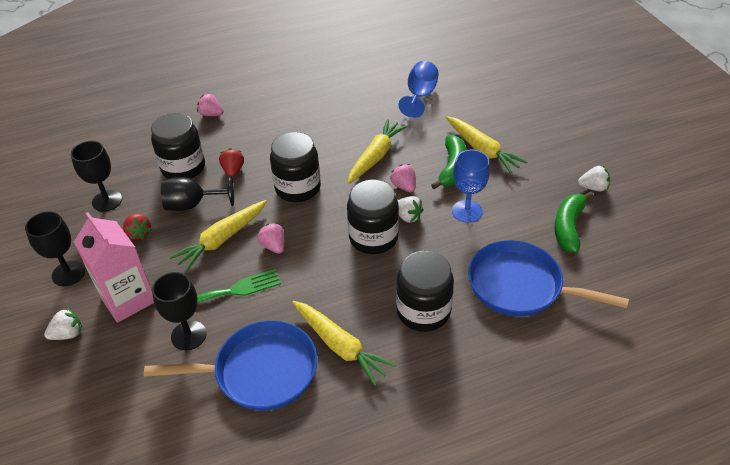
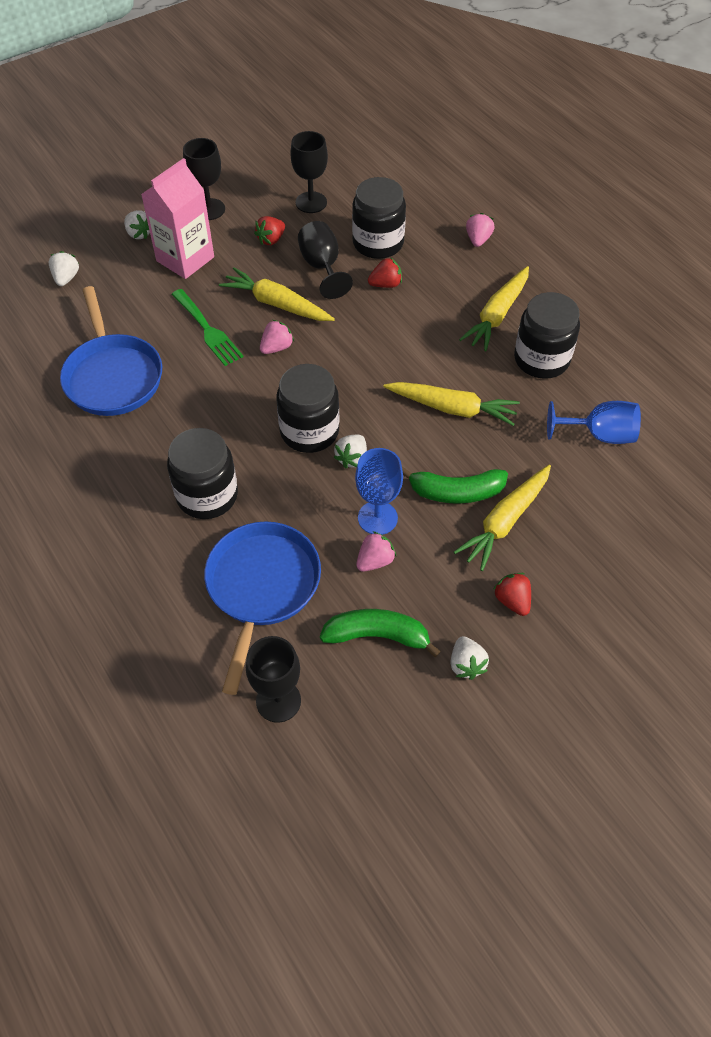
camera: 75 degrees right, 10 degrees up
black goblet [152,272,206,350] -> black goblet moved to [246,636,301,723]
black jar [270,132,321,202] -> black jar moved to [514,292,580,379]
yellow carrot [292,301,396,386] -> yellow carrot moved to [459,266,529,351]
pink strawberry [390,164,416,192] -> pink strawberry moved to [356,531,396,572]
none -> white strawberry [48,251,79,286]
none -> red strawberry [493,573,531,616]

